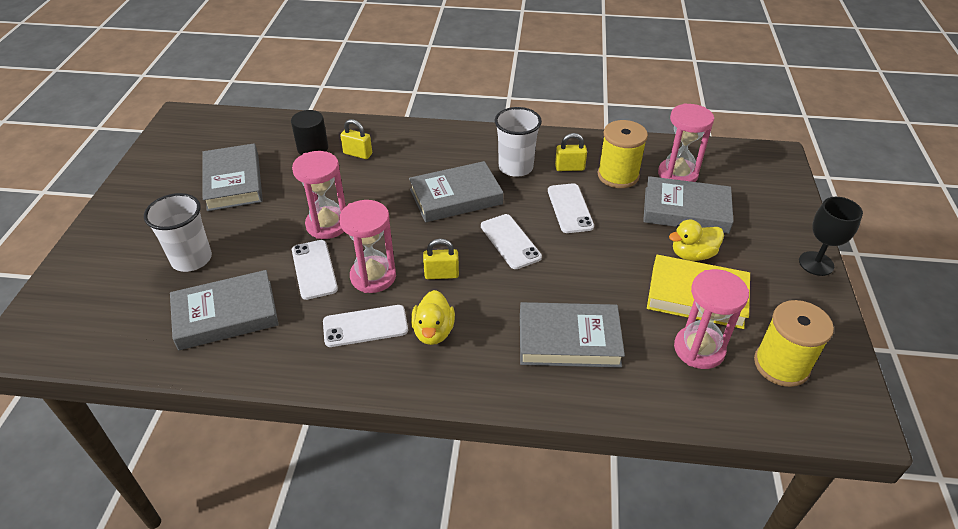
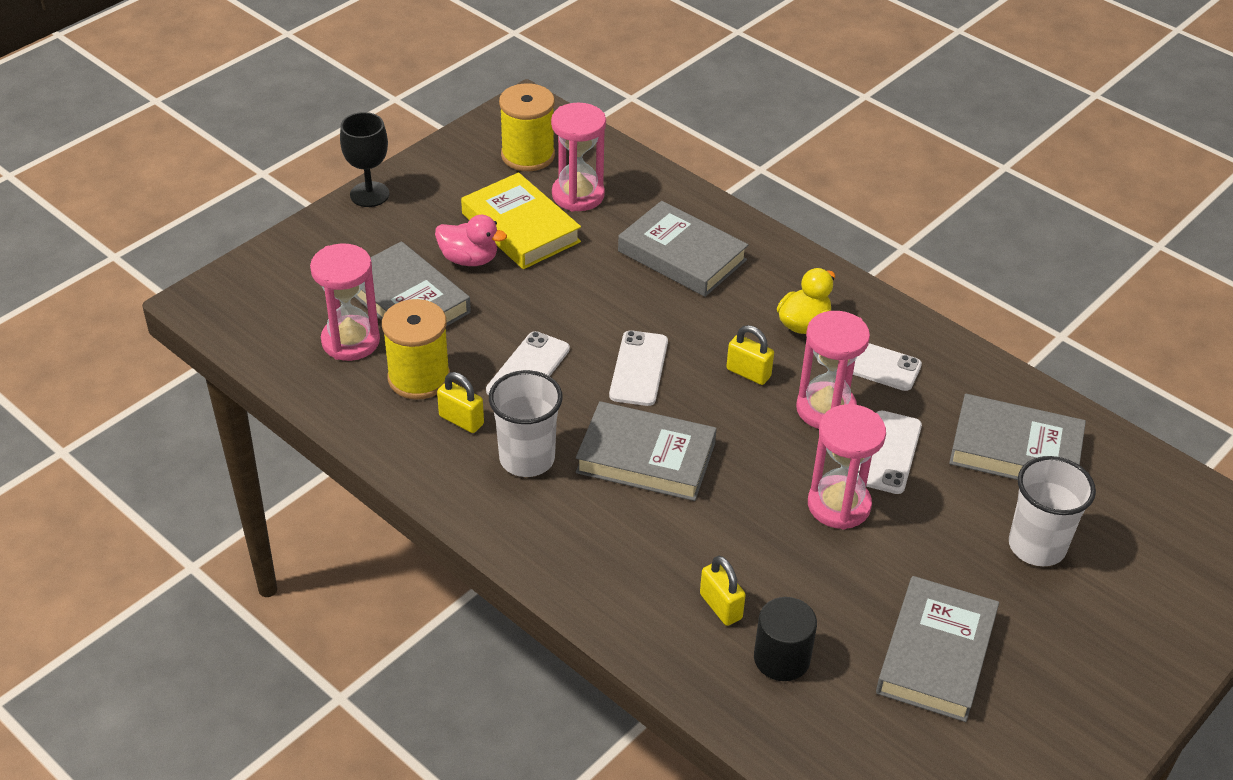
camera: 145 degrees left, 0 degrees up
yellow duck [669,220,724,261] -> pink duck [435,215,507,266]

